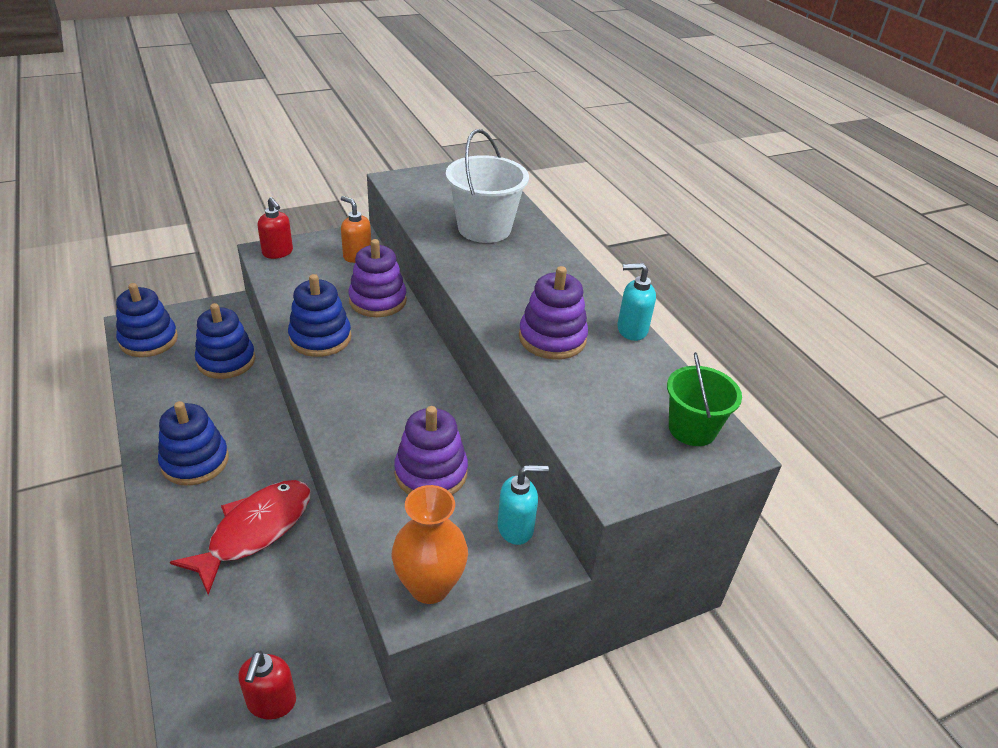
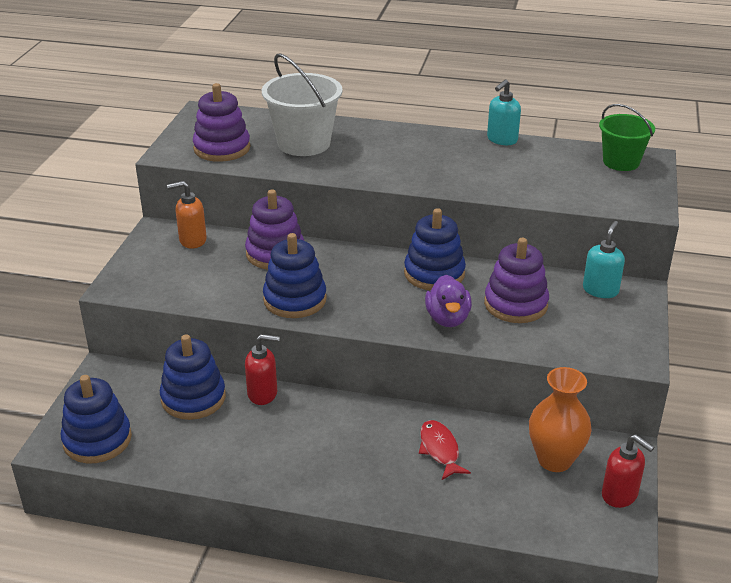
camera: 50 degrees left, 5 degrees down
blue stacking toy [158,401,229,486] -> blue stacking toy moved to [404,208,466,291]
red fish [170,480,310,595] -> red fish [419,420,471,480], size x0.56
red soap dispenser [258,197,293,259] -> red soap dispenser moved to [245,334,280,405]
orange vase [392,485,468,604] -> orange vase moved to [529,367,592,472]
purple stacking toy [519,266,588,360] -> purple stacking toy moved to [193,83,250,162]
none -> purple duck [425,275,472,327]

